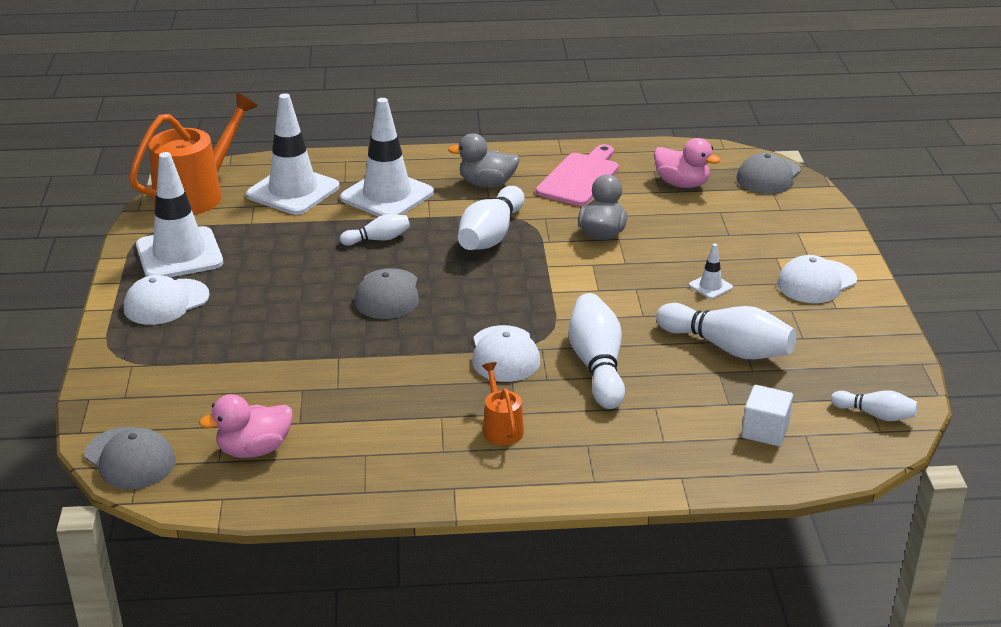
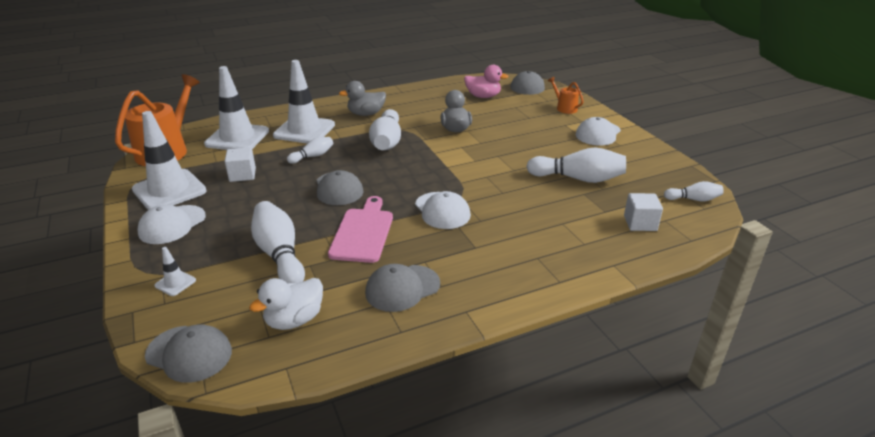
camera: 20 degrees left, 0 degrees up
pink duck [199,394,293,458] -> white duck [249,278,323,330]
orange watering can [482,362,524,445] -> orange watering can moved to [548,77,584,114]
pink cutting board [536,144,619,206] -> pink cutting board moved to [328,196,393,263]
white bowling pin [568,293,625,409] -> white bowling pin moved to [251,201,305,284]
white traffic cone [689,243,733,299] -> white traffic cone moved to [154,247,196,296]
none -> white cube [225,147,256,182]
none -> grey cap [365,264,440,312]

